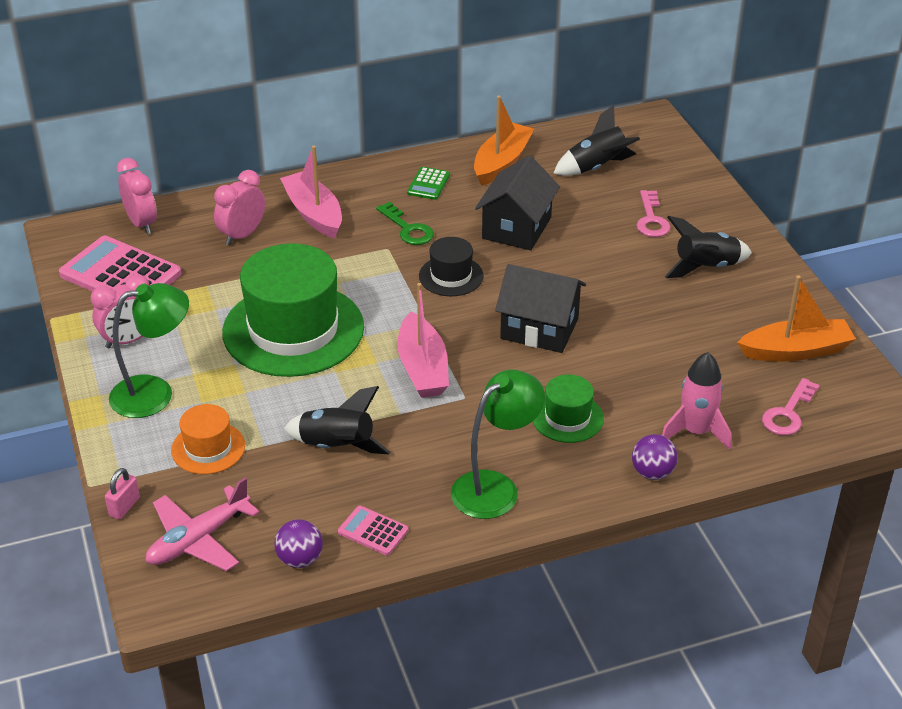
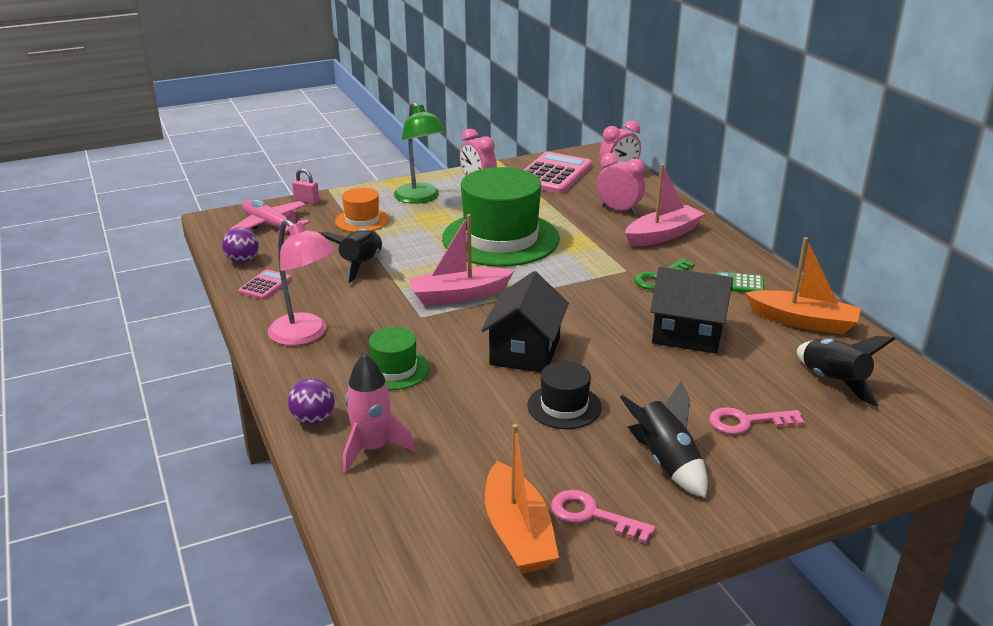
camera: 85 degrees right, 10 degrees down
black hat [419,237,484,296] -> black hat moved to [527,361,602,429]
green lamp [451,370,545,519] -> pink lamp [268,219,336,346]
pink key [762,378,820,435] -> pink key moved to [551,490,655,543]

